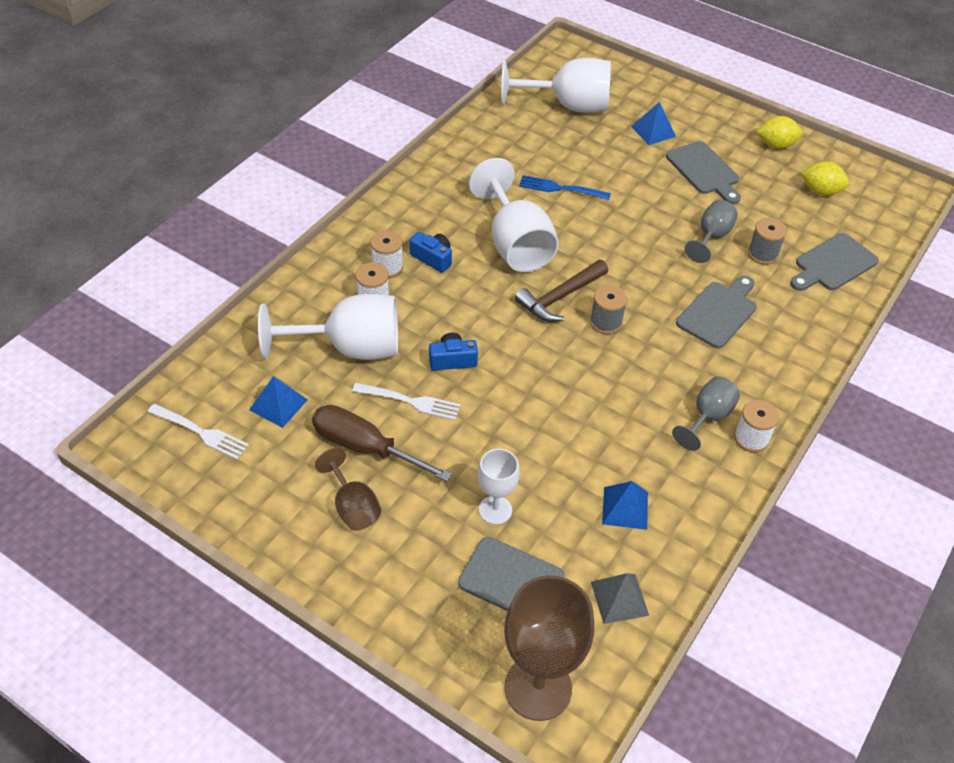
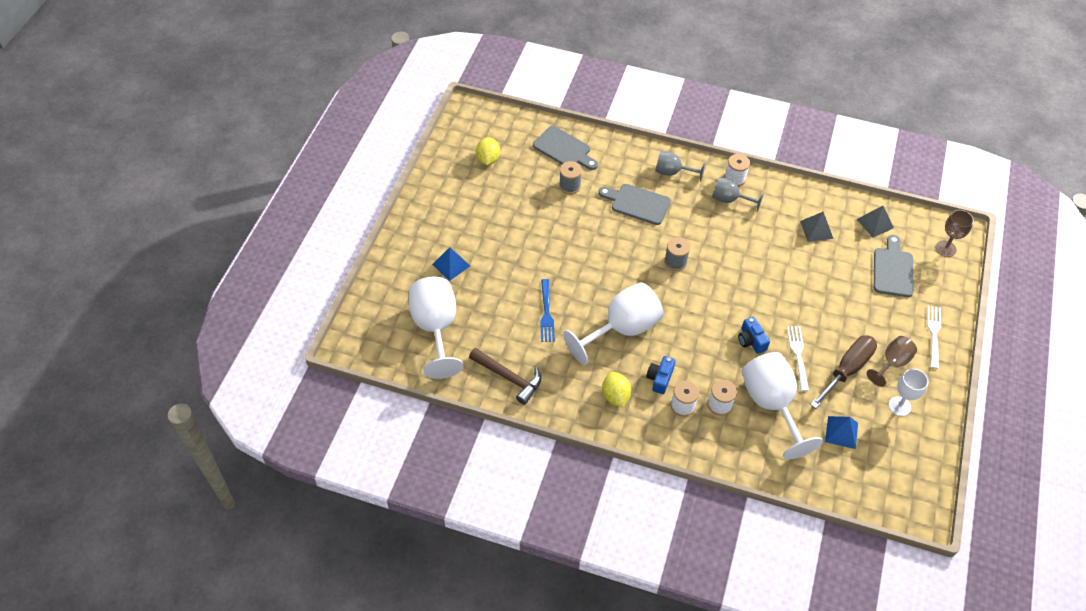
camera: 105 degrees left, 5 degrees up
white fork [148,404,249,460] -> white fork moved to [927,305,941,369]
brown screwdriver [312,405,452,481] -> brown screwdriver turned 150 degrees counterclockwise [810,335,877,409]
white goblet [478,449,520,525] -> white goblet moved to [888,369,928,416]
brown goblet [504,575,594,721] -> brown goblet [936,210,974,257], size x0.55
brown hammer [515,260,608,322] -> brown hammer moved to [469,348,541,405]
blue pyramid [602,481,648,530] -> grey pyramid [800,212,834,242]
grey cutting board [666,141,741,204] -> none
grey goblet [685,200,738,263] -> grey goblet moved to [655,151,706,182]
yellow lemon [756,116,803,149] -> yellow lemon moved to [602,372,631,408]

